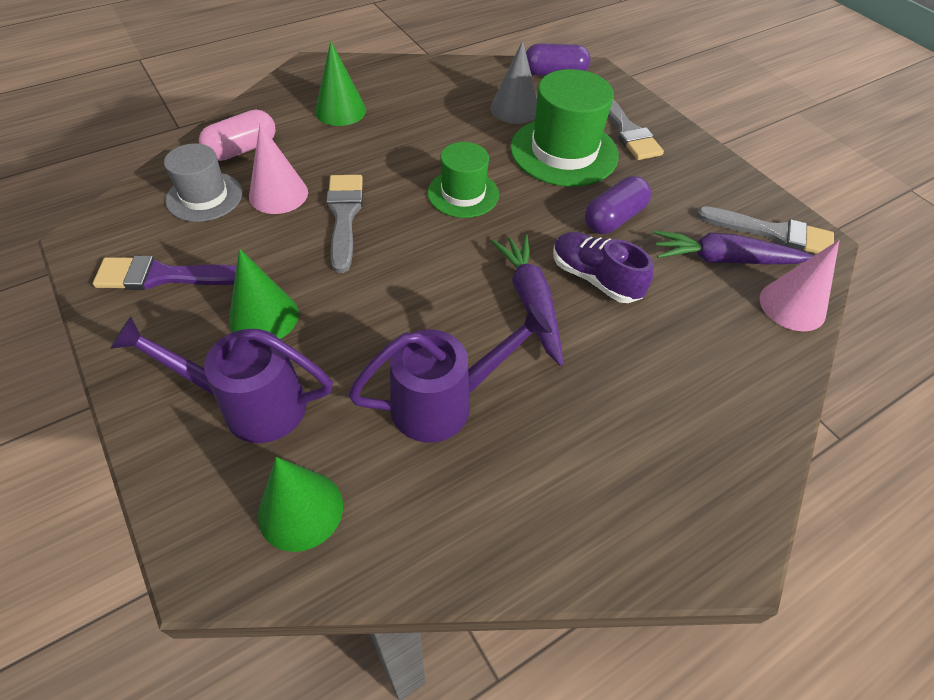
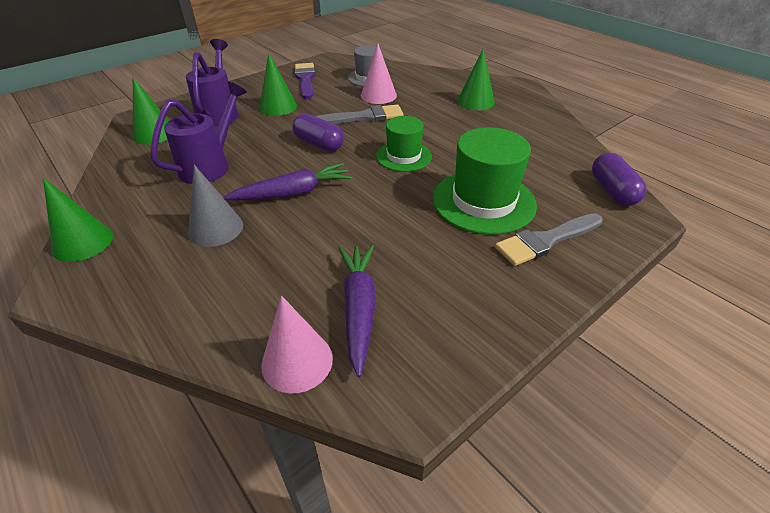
camera: 85 degrees right, 10 degrees down
pink capsule [199,110,275,161] -> none
purple watering can [348,304,552,442] -> purple watering can turned 120 degrees counterclockwise [151,82,247,184]
grey cone [490,40,537,124] -> grey cone moved to [188,165,243,247]
purple shoe [553,232,654,303] -> none
purple capsule [585,176,651,234] -> purple capsule moved to [292,114,344,151]
grey brush [696,206,834,254] -> none
none -> green cone [43,178,113,262]

